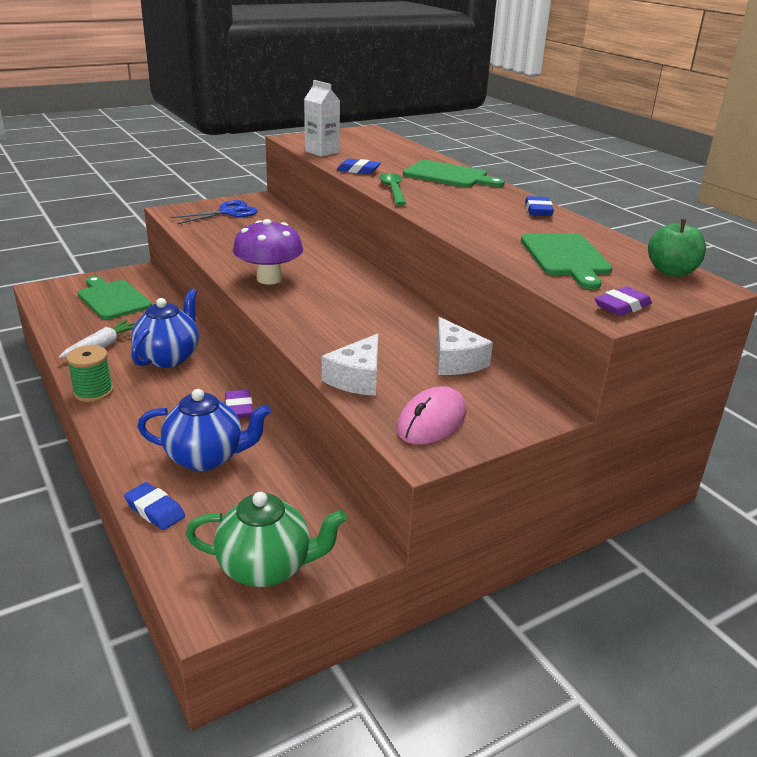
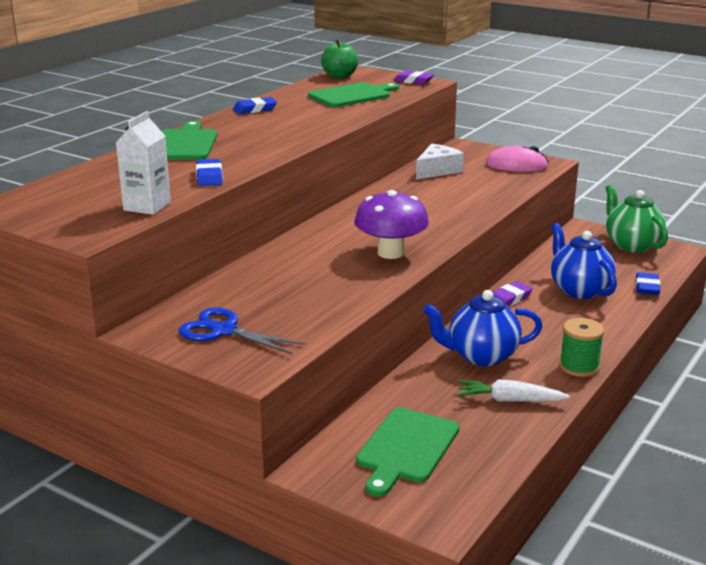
camera: 115 degrees left, 5 degrees down
white cheese [322,334,379,396] -> none
green spoon [379,173,406,205] -> none

